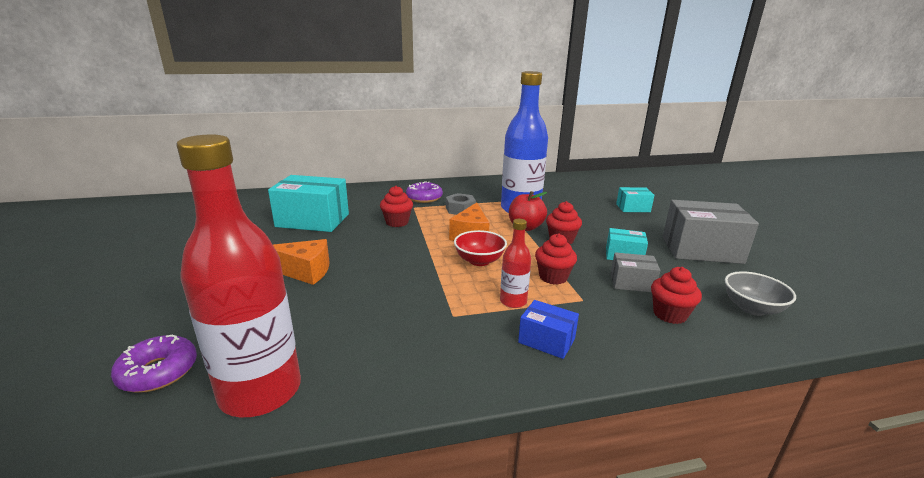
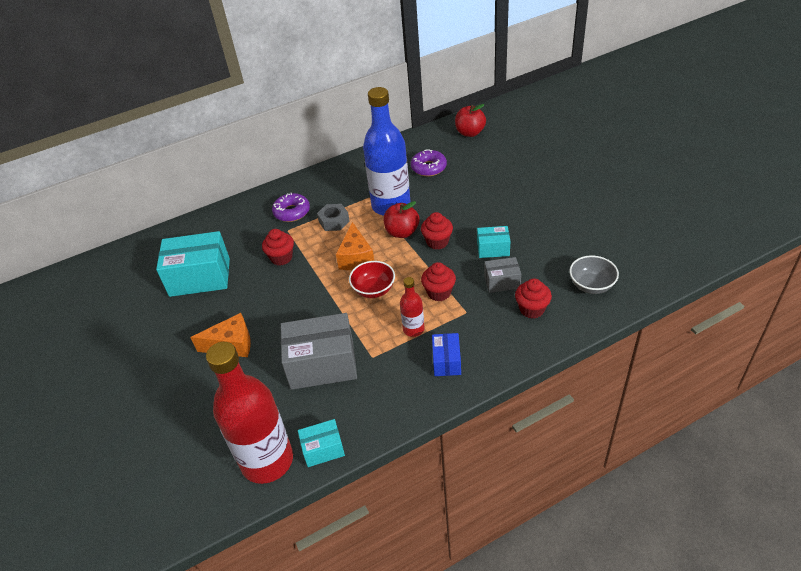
camera: 10 degrees left, 20 degrees up
purple donut [111,334,197,393] -> purple donut moved to [411,149,447,176]
blue box [518,300,579,359] -> blue box turned 75 degrees clockwise [432,333,461,376]
turquoise box [616,187,654,212] -> turquoise box moved to [298,419,345,467]
grey box [663,200,759,264] -> grey box moved to [281,313,357,390]
none -> red apple [455,104,486,137]

